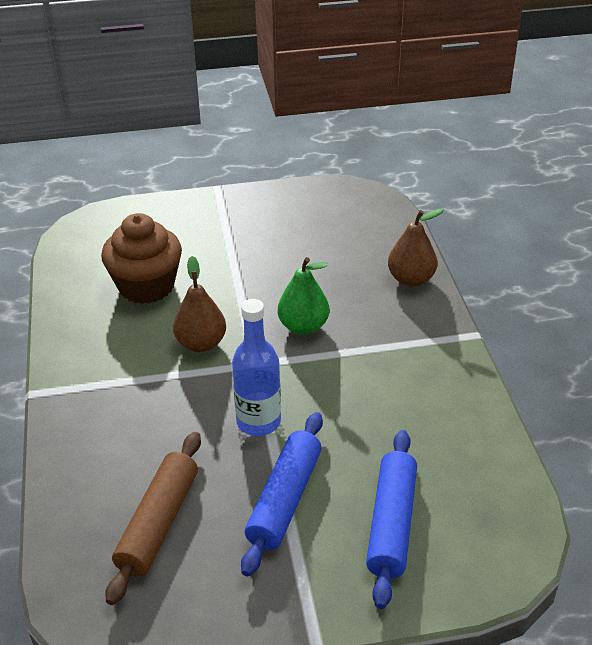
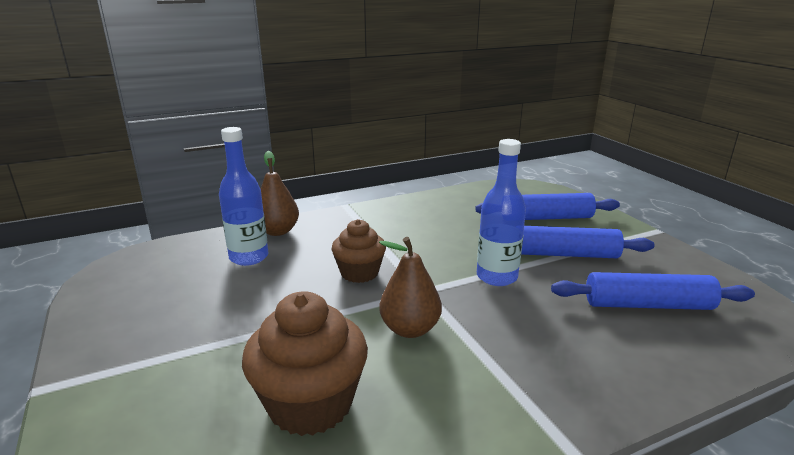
camera: 105 degrees left, 15 degrees down
brown rolling pin [105,432,201,605] -> blue rolling pin [551,272,755,310]
green pear [278,257,329,335] -> brown cupcake [331,219,386,283]
none -> blue bottle [219,127,268,266]

